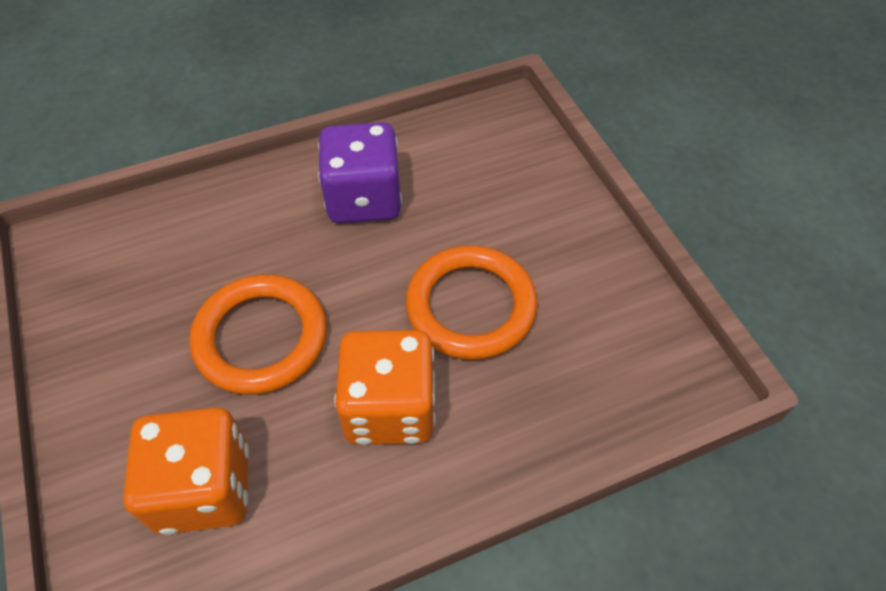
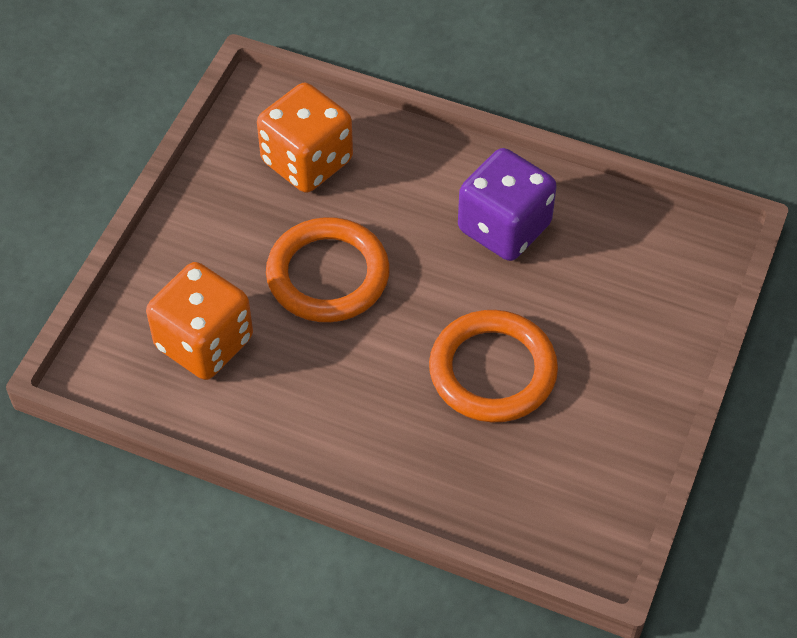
camera: 45 degrees right, 0 degrees up
orange dice [334,330,435,445] -> orange dice moved to [257,83,353,193]

